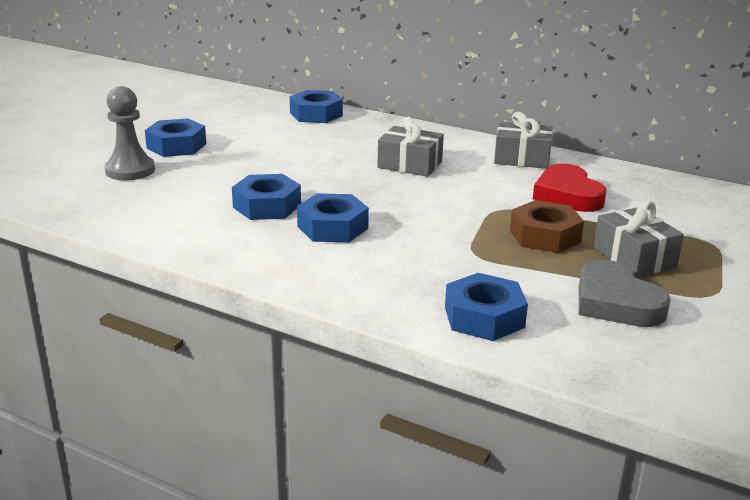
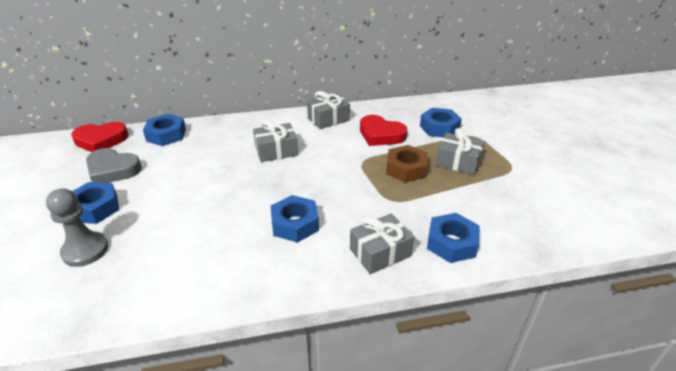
camera: 40 degrees left, 10 degrees up
blue nut [232,174,301,220] -> blue nut moved to [420,108,462,137]
grey heart [579,260,671,327] -> grey heart moved to [86,148,142,183]
none -> red heart [71,122,129,152]
none -> grey gift [350,213,414,274]

